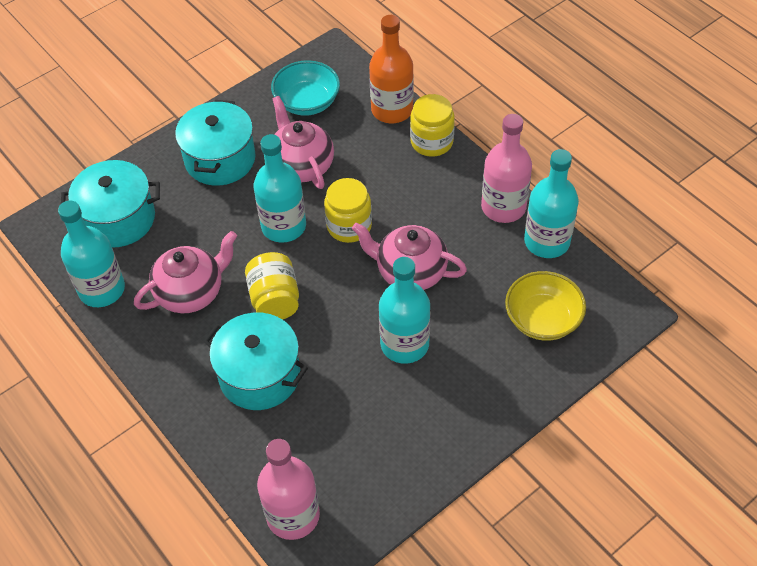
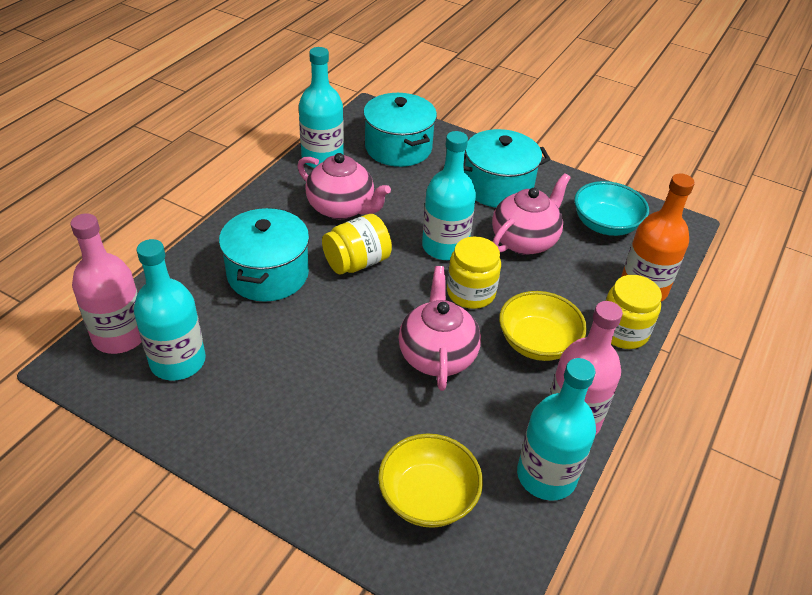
camera: 65 degrees right, 10 degrees down
turquoise bottle [379,257,430,364] -> turquoise bottle moved to [134,239,206,381]
none -> yellow bowl [499,291,587,361]

